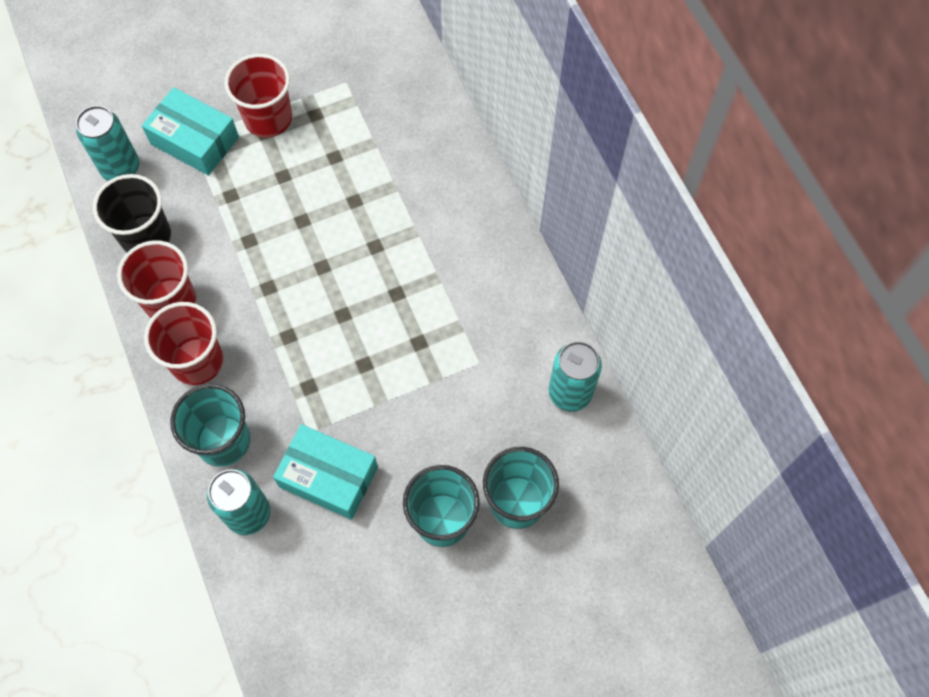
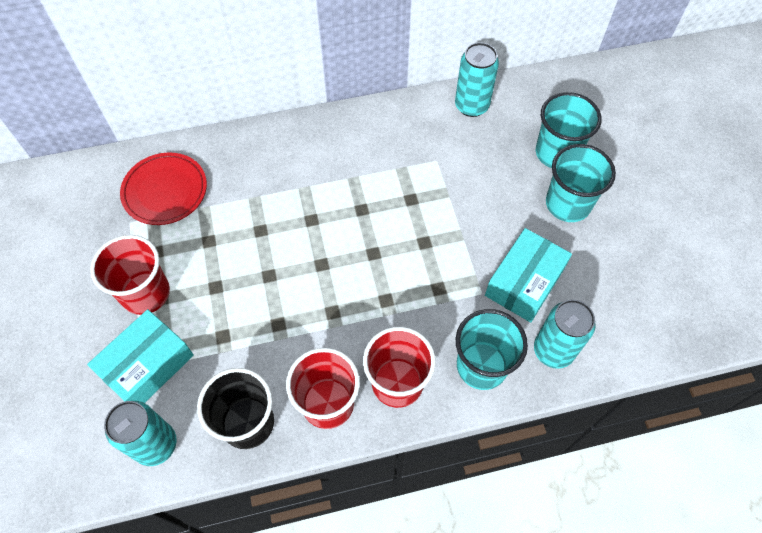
camera: 80 degrees left, 5 degrees down
none -> red plate [120,153,207,225]

